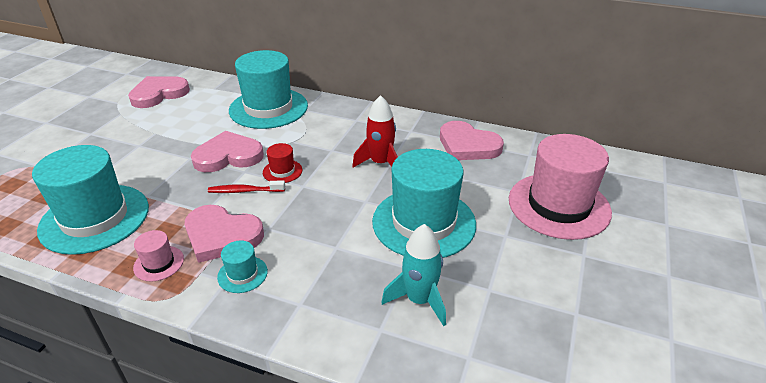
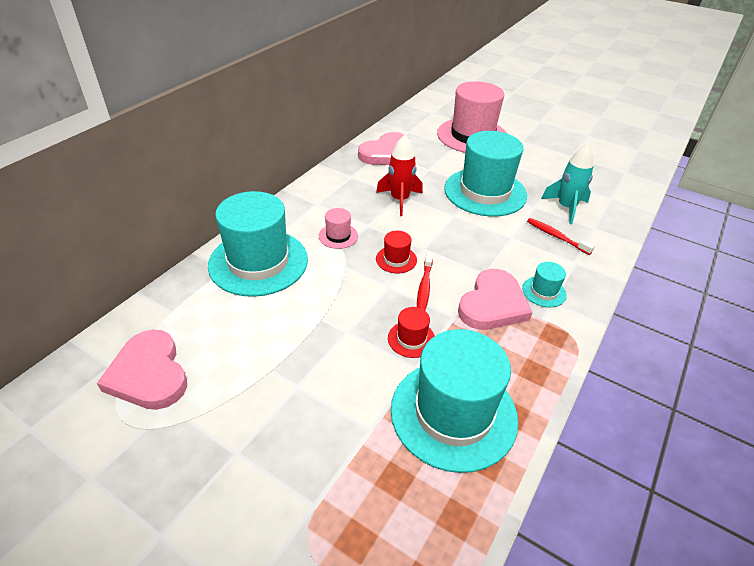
camera: 80 degrees left, 5 degrees up
pink hat [133,230,184,282] -> pink hat moved to [319,208,358,249]
pink heart [191,131,264,172] -> none
none -> red hat [388,307,435,358]
none -> red toothbrush [527,218,595,255]

